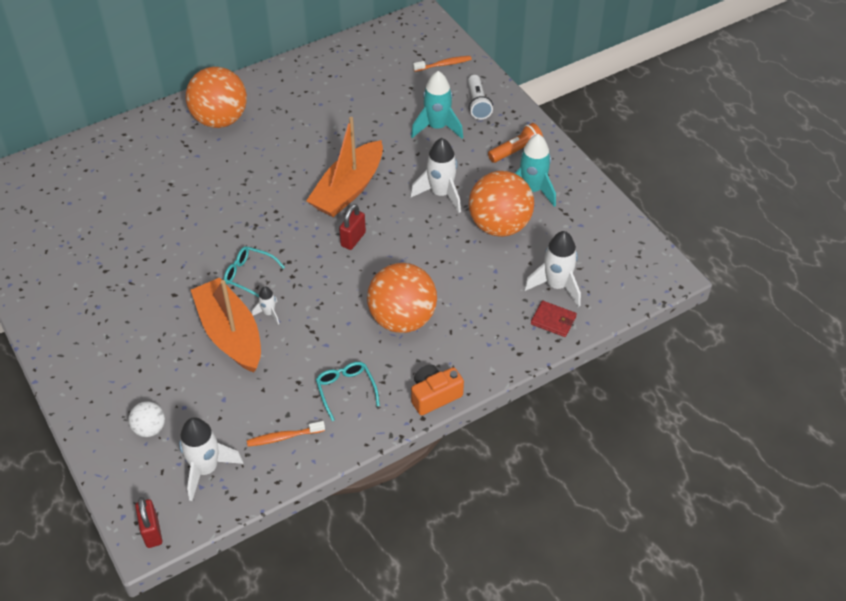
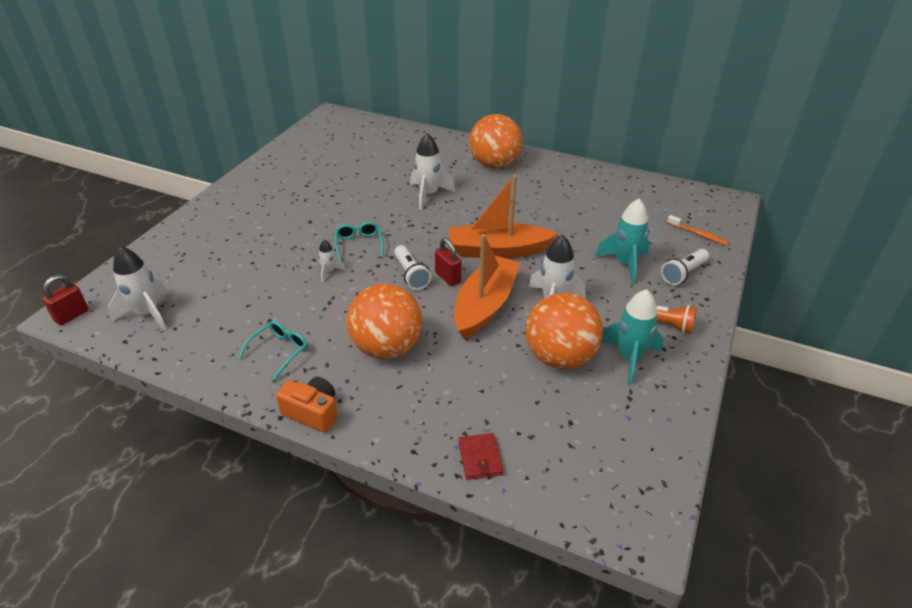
camera: 55 degrees right, 10 degrees down
white ball [128,401,165,437] -> none
orange boat [191,278,261,373] -> orange boat moved to [454,234,520,339]
orange toothbrush [247,421,325,447] -> none
red padlock [339,204,366,250] -> red padlock turned 60 degrees clockwise [435,238,461,286]
white rocket [524,231,581,307] -> white rocket moved to [410,133,455,210]
none -> white flashlight [394,245,431,290]

